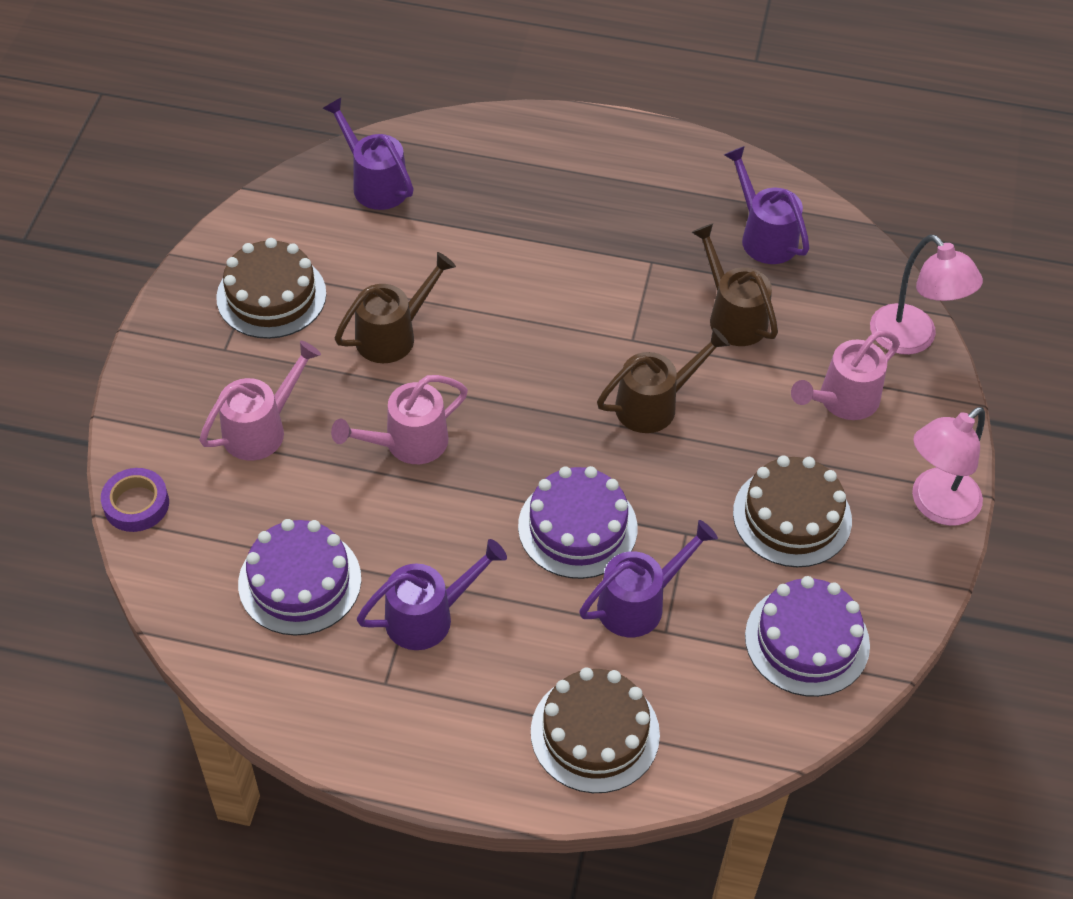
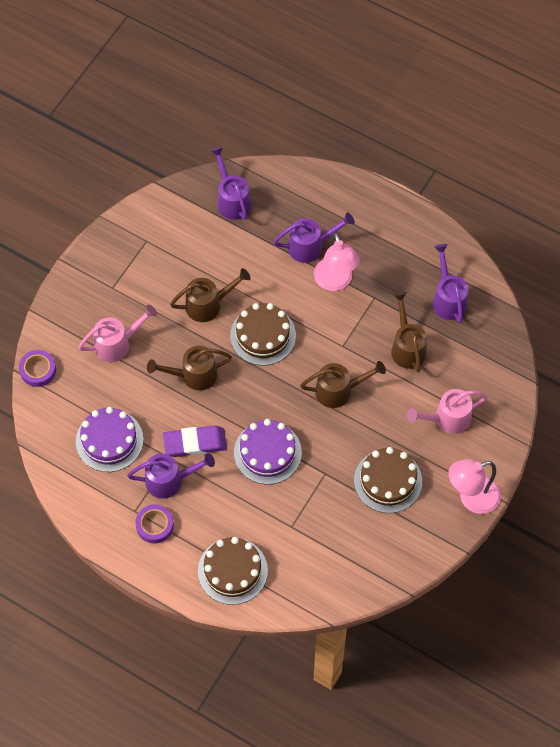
camera: 20 degrees right, 10 degrees up
brown cake [216,238,326,339] -> brown cake moved to [230,303,296,366]
pink watering can [331,375,468,464] -> brown watering can [147,346,232,391]
purple watering can [579,520,718,637] -> purple watering can moved to [274,212,355,263]
purple cake [745,576,870,697] -> none
pink lamp [870,234,983,355] -> pink lamp moved to [314,233,360,291]
none -> purple tape [135,504,174,543]
none -> purple eraser [163,425,227,457]

